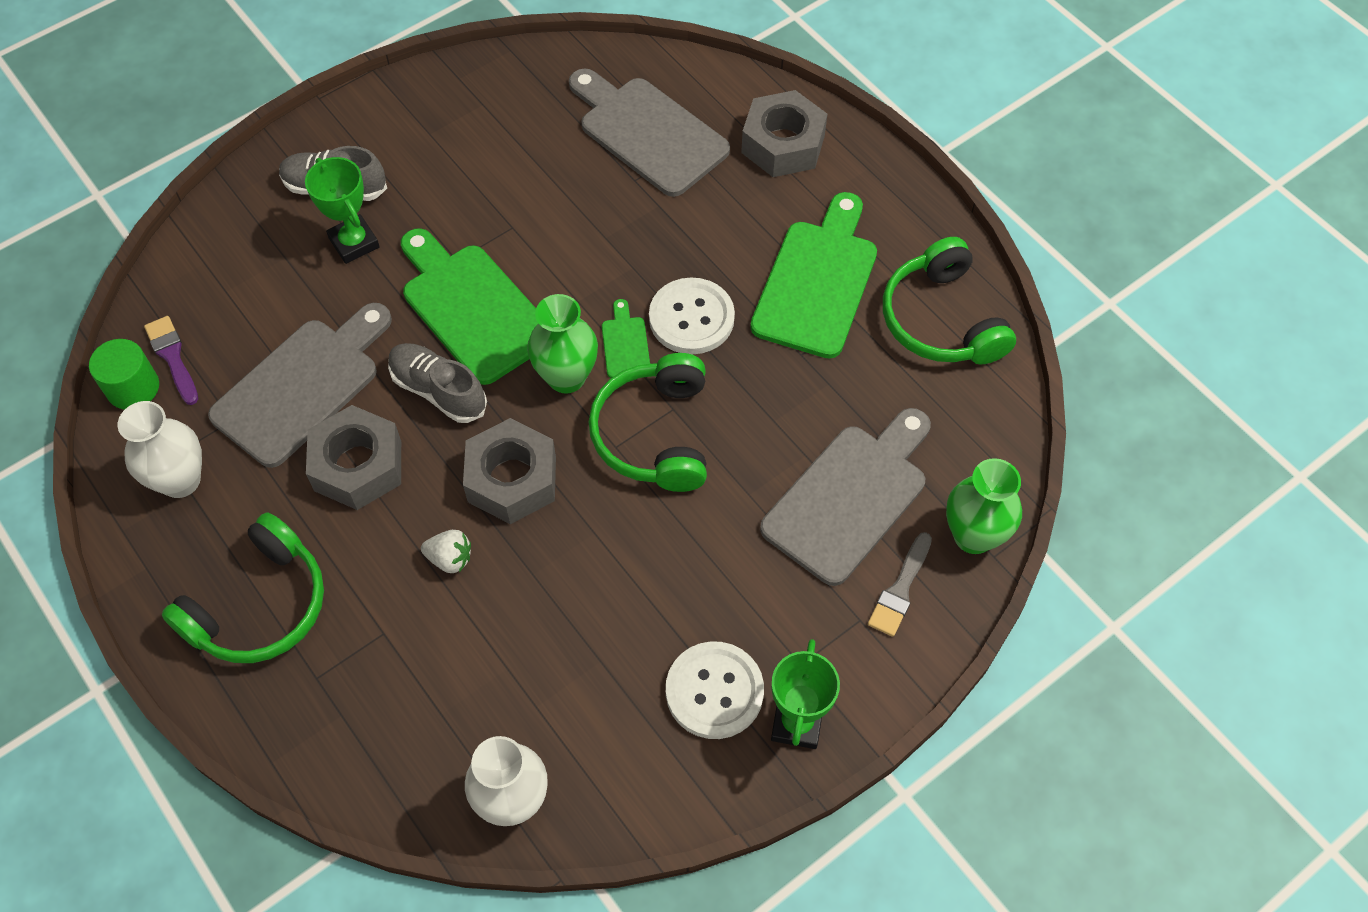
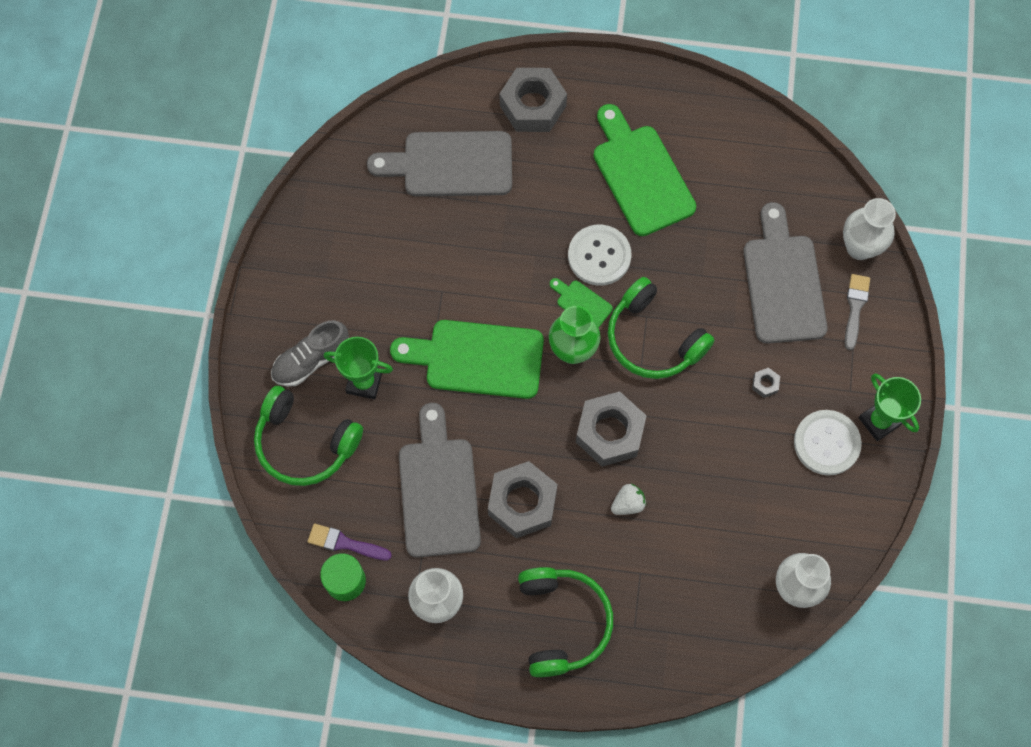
camera: 45 degrees left, 10 degrees up
grey shoe [388,343,487,423] -> none
grey brush [868,532,932,637] -> grey brush turned 150 degrees counterclockwise [845,274,870,350]
green headphones [883,237,1016,365] -> green headphones moved to [254,386,363,486]
green vase [946,458,1022,554] -> white vase [843,198,896,260]
none -> grey nut [752,368,780,398]

